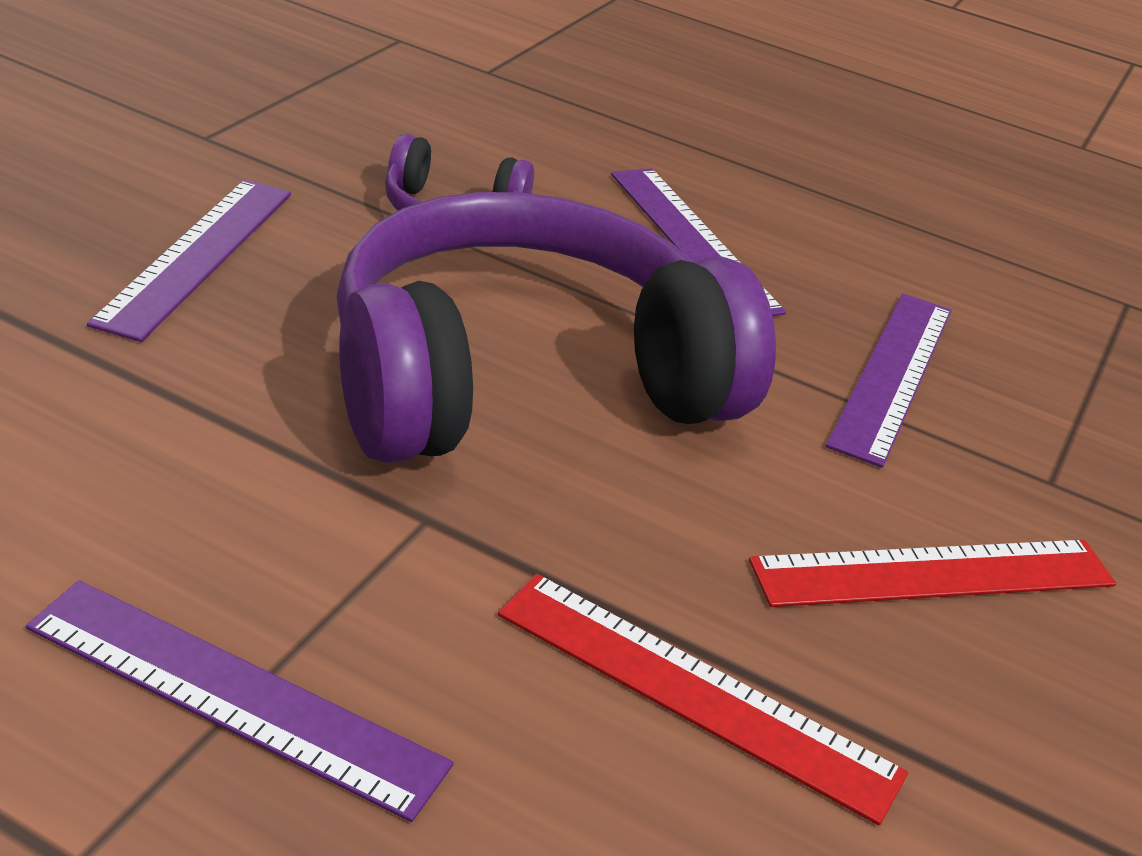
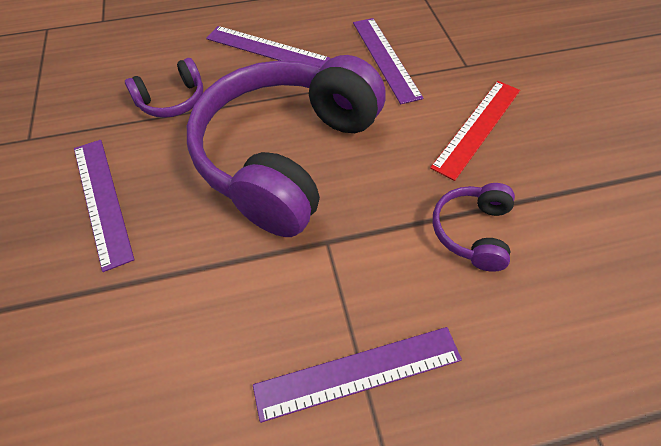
camera: 35 degrees left, 20 degrees up
red ruler [498,574,908,826] -> purple headphones [433,183,515,272]

